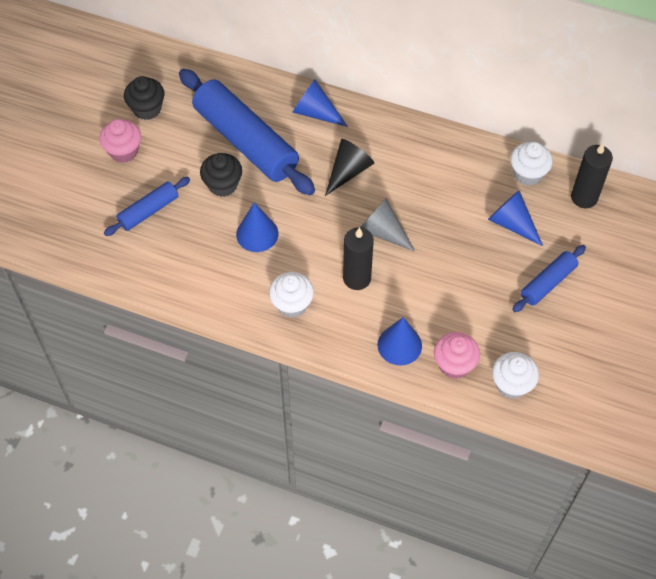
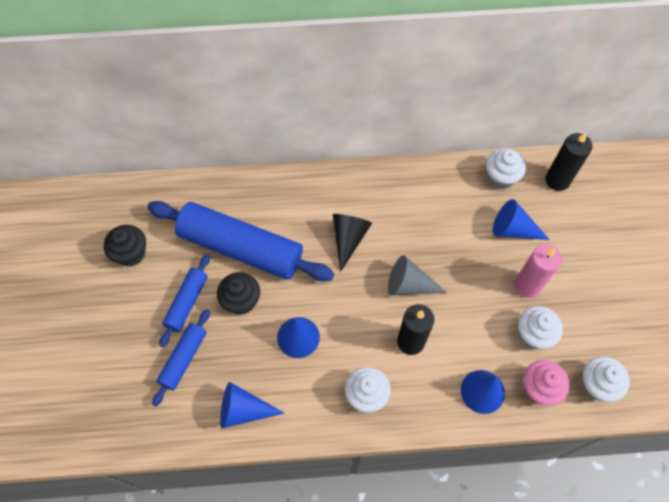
camera: 25 degrees left, 5 degrees up
pink cupcake [99,119,141,163] -> none
blue cone [292,79,348,127] -> blue cone moved to [220,382,284,428]
blue rolling pin [512,245,586,312] -> blue rolling pin moved to [160,254,210,347]
none -> pink candle [515,244,562,298]
none -> white cupcake [518,306,563,349]

